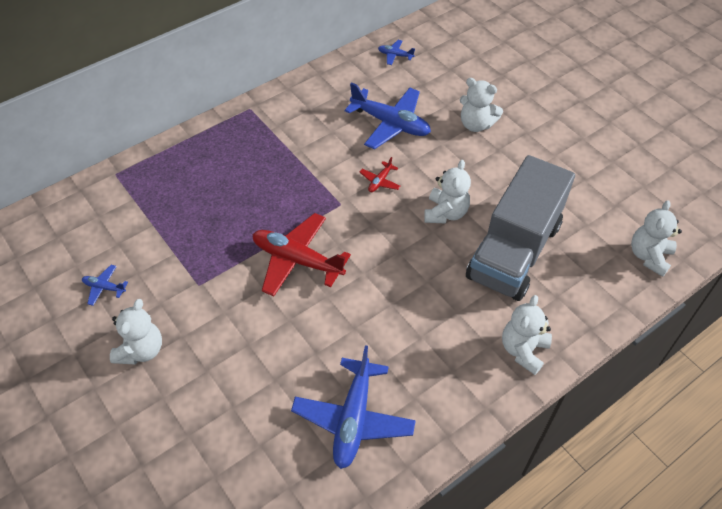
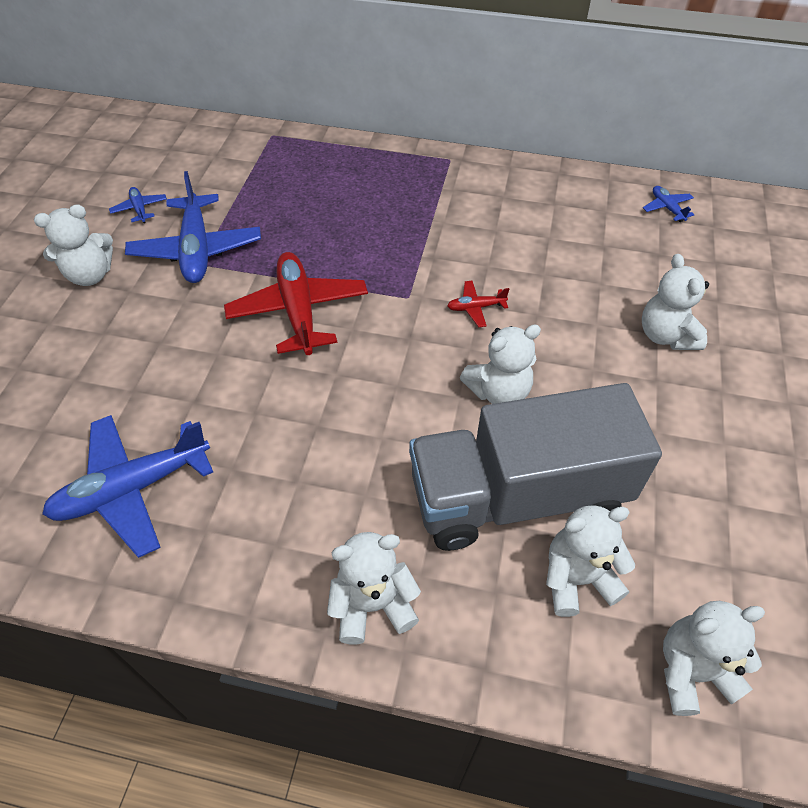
camera: 50 degrees right, 0 degrees up
blue plane [344,82,431,149] -> blue plane moved to [125,171,261,283]
none -> white teddy bear [546,505,635,617]

